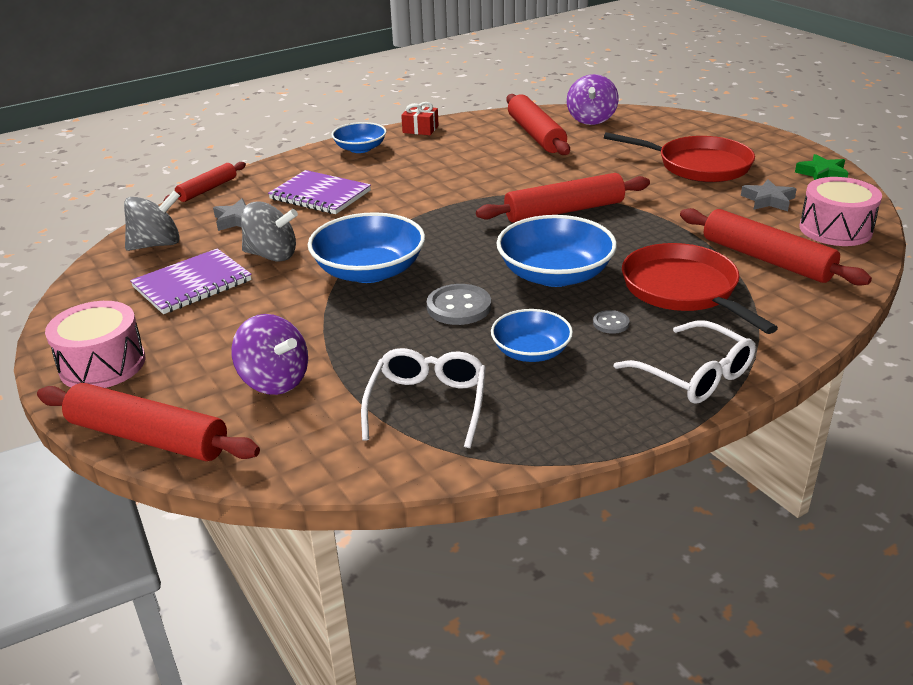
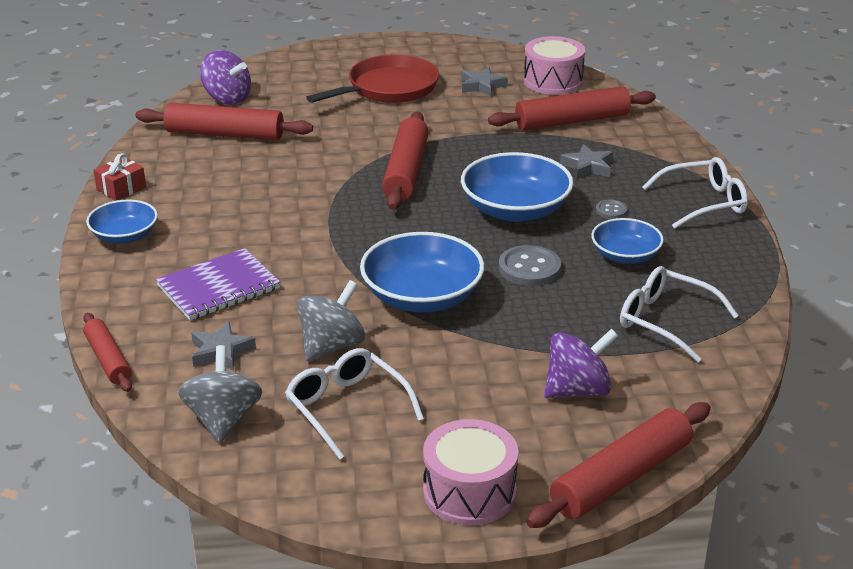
camera: 65 degrees left, 0 degrees up
purple notebook [130,248,252,314] -> white glasses [285,348,424,460]
red pan [622,243,778,334] -> grey star [560,144,613,179]
green star [795,154,848,180] -> none

